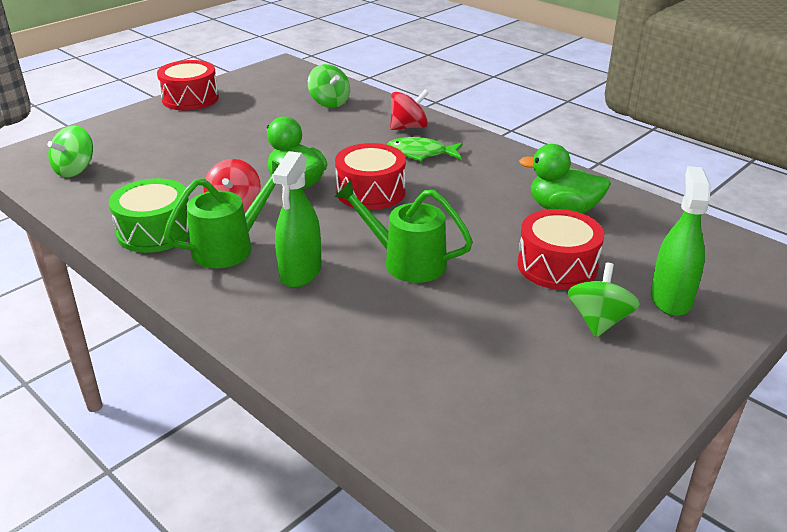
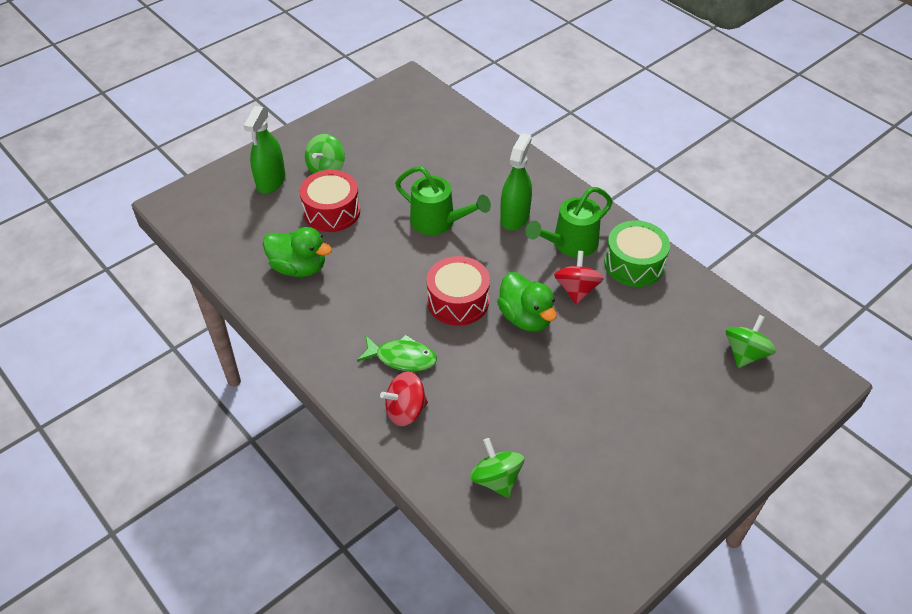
camera: 175 degrees left, 15 degrees up
red drum [157,60,219,111] -> none

